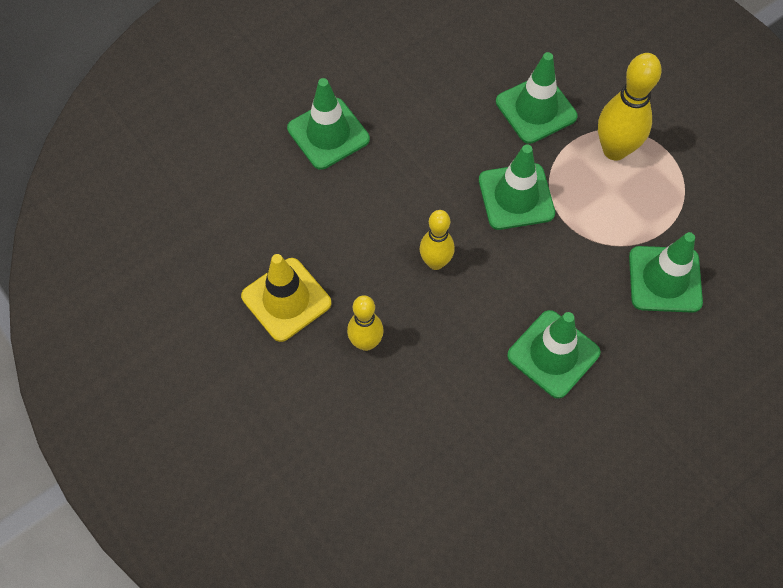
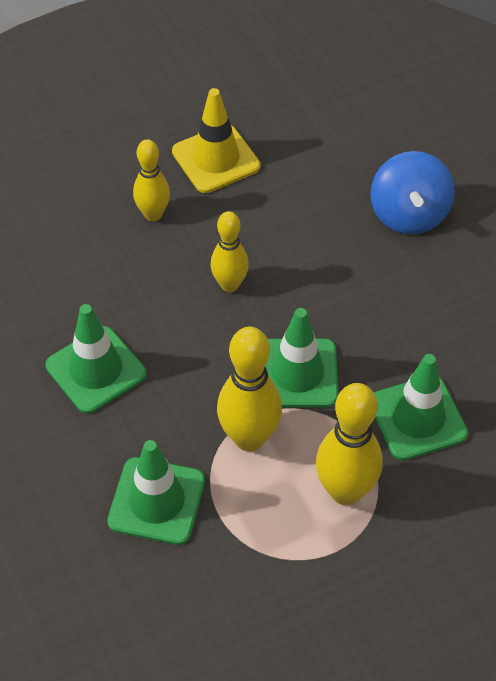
camera: 100 degrees right, 10 degrees down
green traffic cone [287,78,370,170] -> blue spinning top [370,151,455,234]
none -> yellow bowling pin [217,327,282,451]

